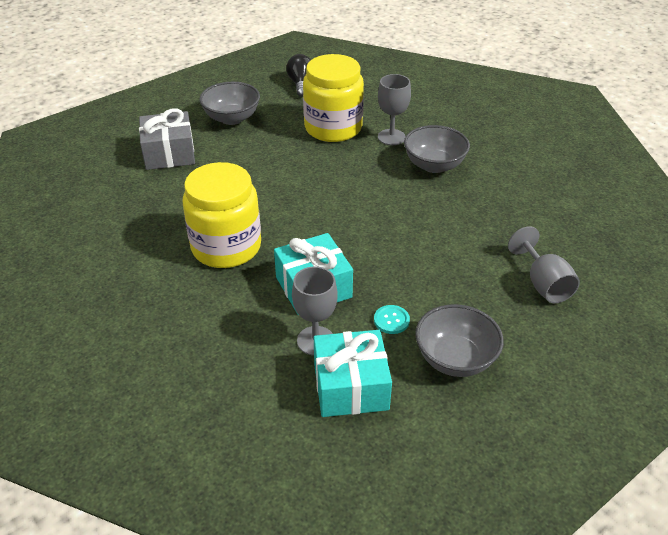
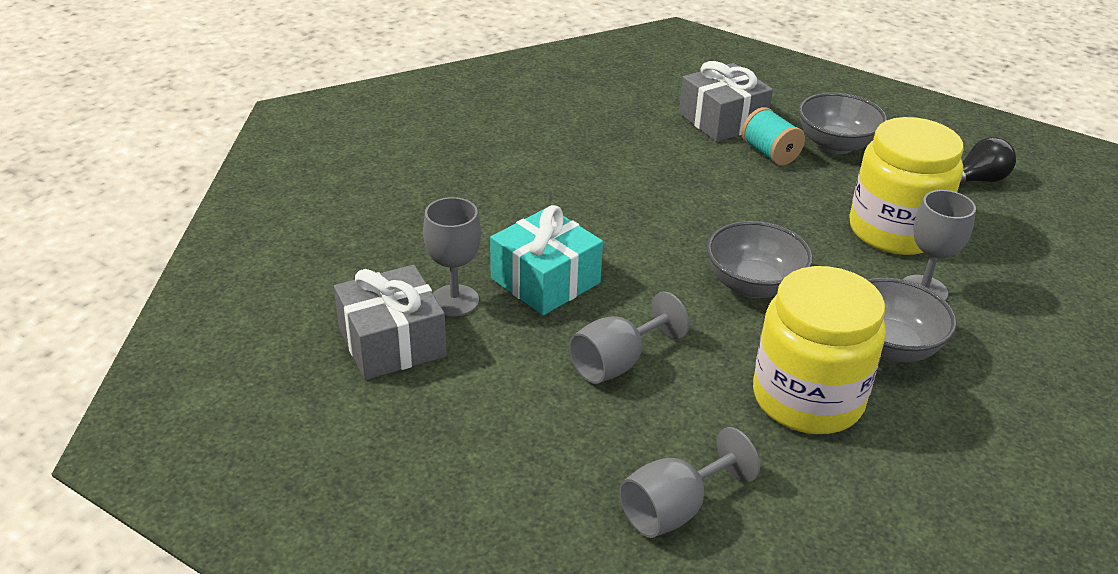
camera: 70 degrees right, 5 degrees down
yellow jar [182,162,261,268] -> yellow jar moved to [753,266,886,434]
turquoise gift [314,330,392,417] -> grey gift [334,265,447,380]
turquoise button [374,305,410,334] -> none
grey bowl [415,304,504,377] -> grey bowl moved to [707,221,813,298]
none -> grey goblet [569,291,689,384]
none -> turquoise spool [741,107,805,166]

